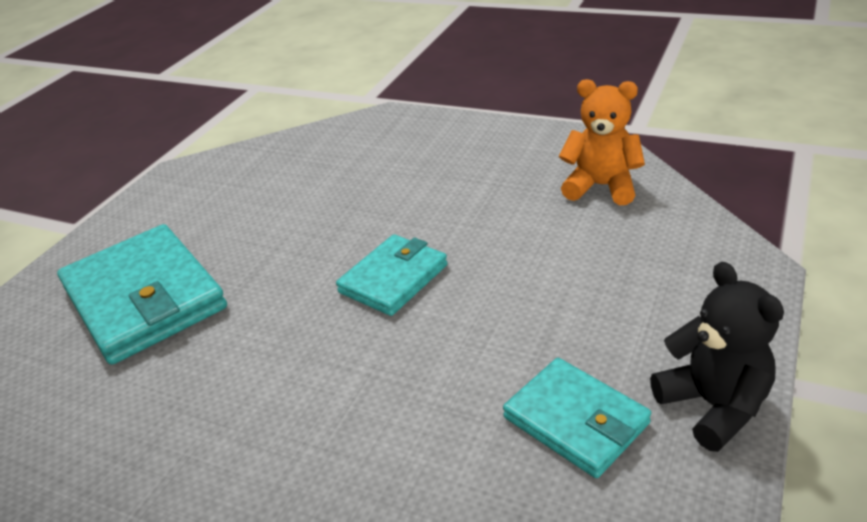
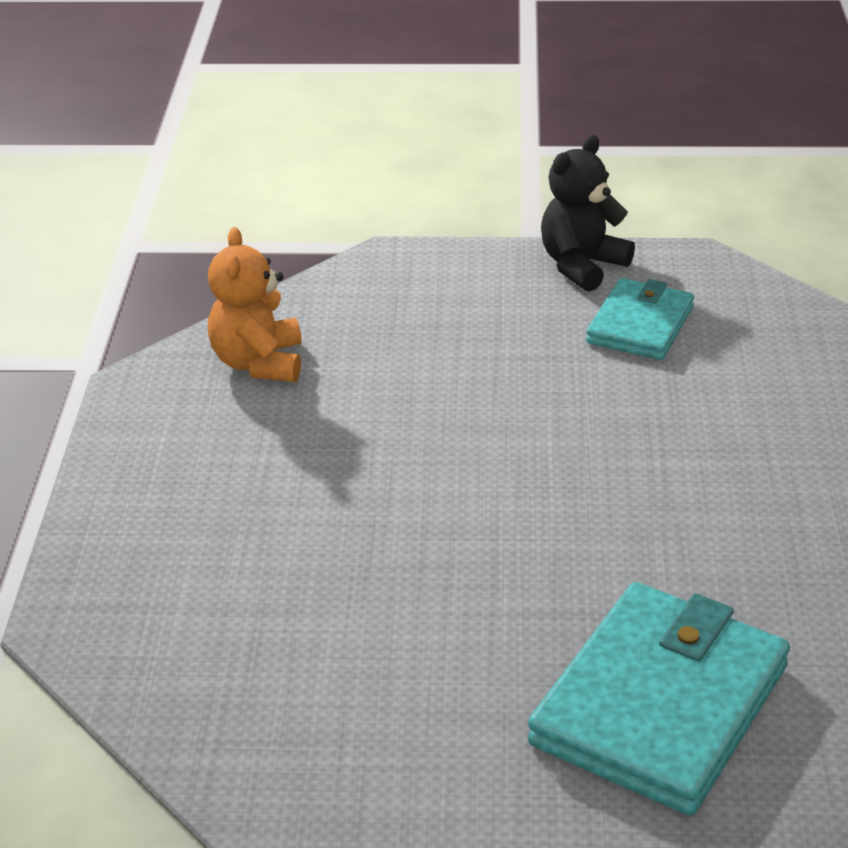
camera: 115 degrees left, 0 degrees up
turquoise wallet [336,234,448,316] -> none

